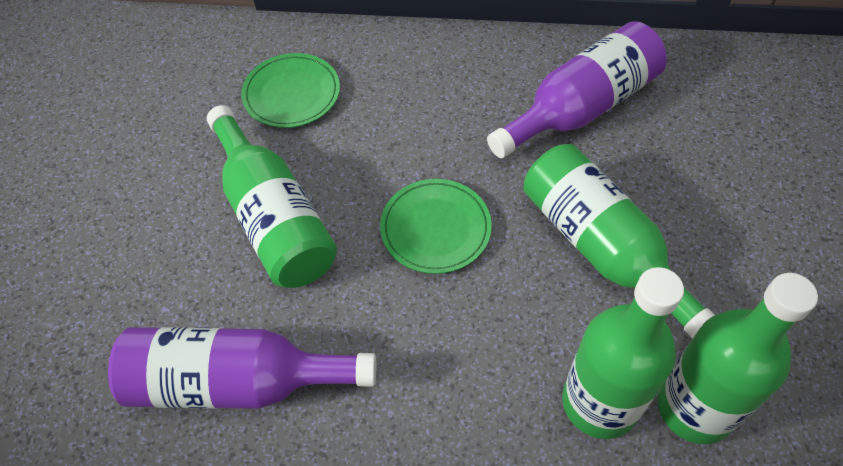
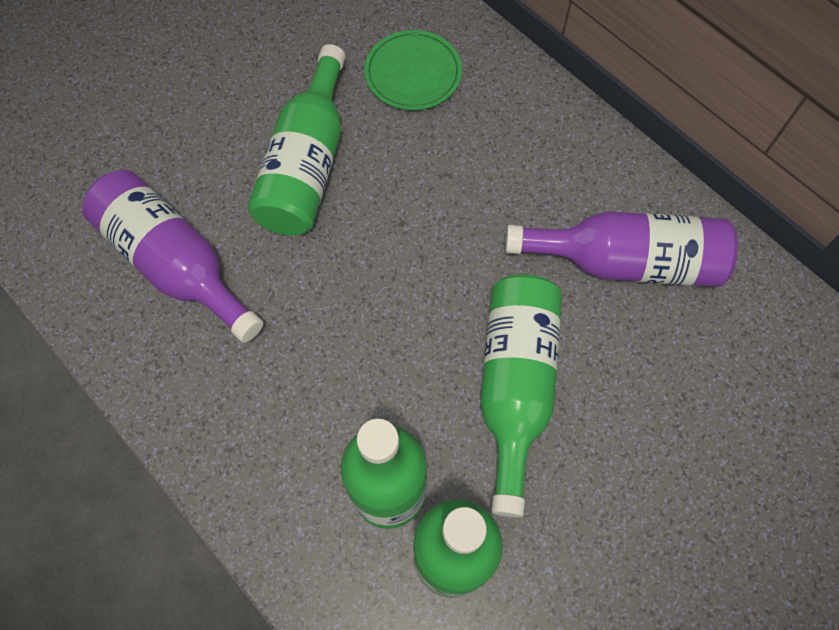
camera: 40 degrees right, 10 degrees up
green plate [380,179,492,274] -> none

